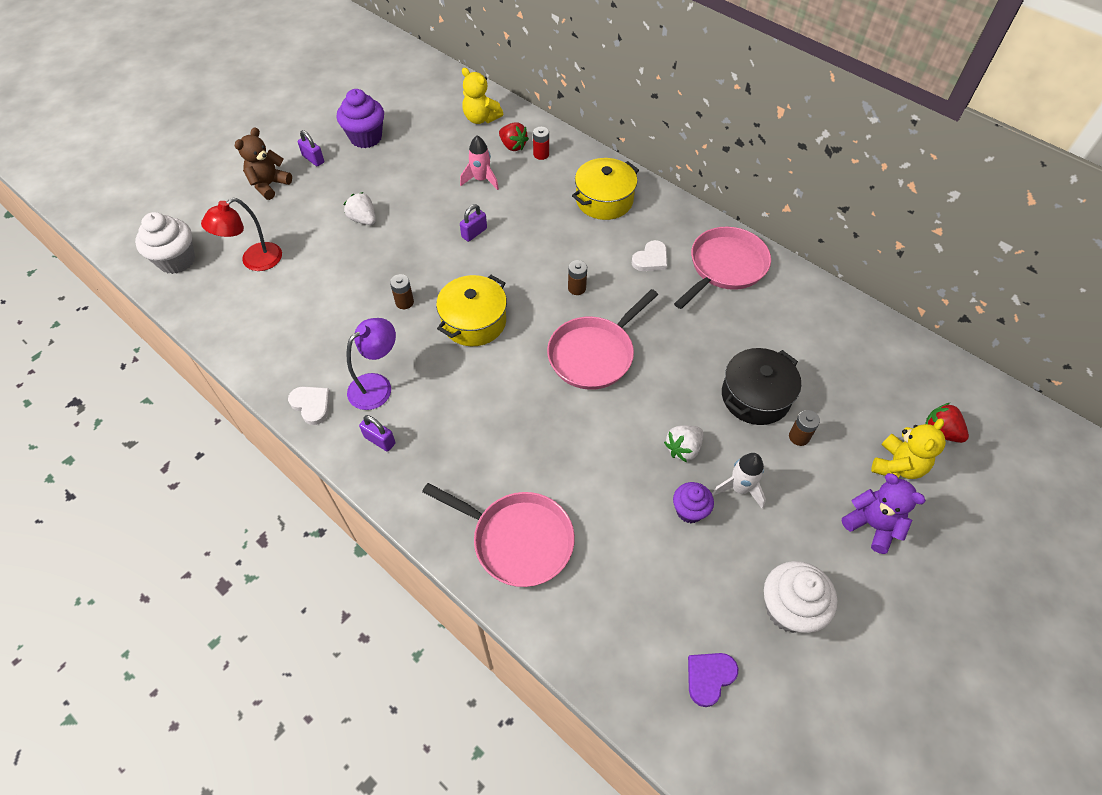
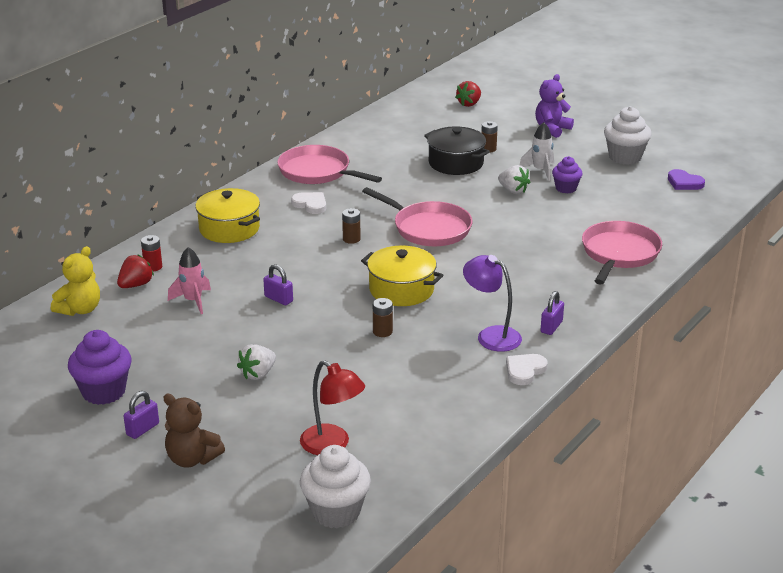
camera: 95 degrees left, 25 degrees down
yellow teddy bear [871,418,946,479] -> none

